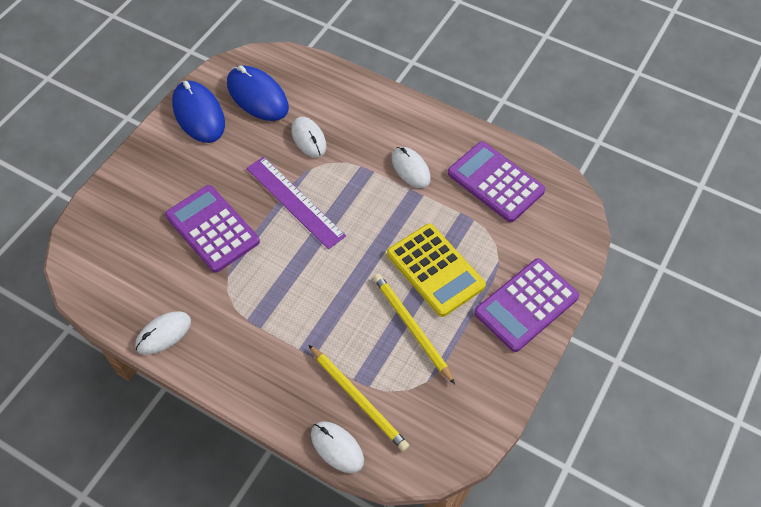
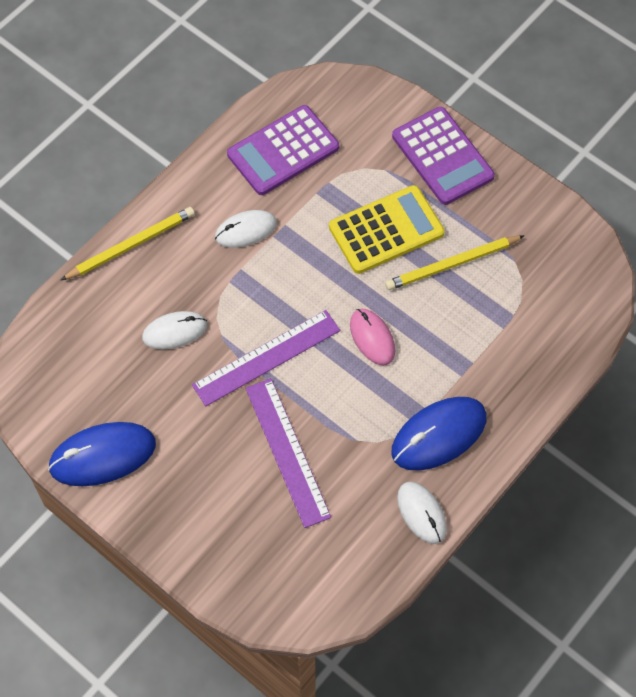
camera: 80 degrees left, 5 degrees up
purple calculator [165,185,260,273] -> purple ruler [245,378,331,528]
blue mouse [227,65,289,121] -> blue mouse moved to [391,397,487,471]
yellow pencil [309,345,410,452] -> yellow pencil moved to [61,207,195,280]
white mouse [311,421,364,473] -> none
none -> pink mouse [350,309,395,366]

